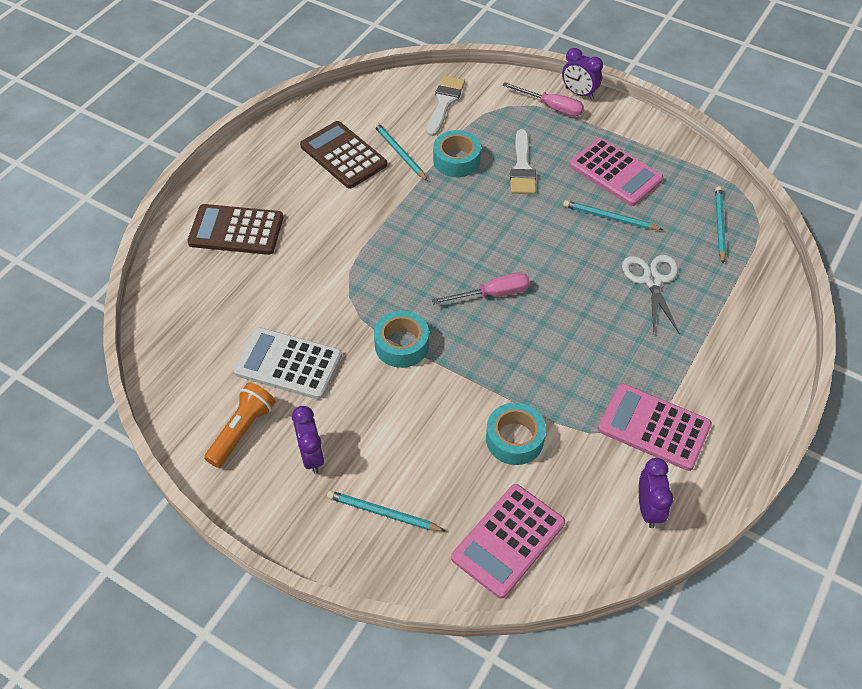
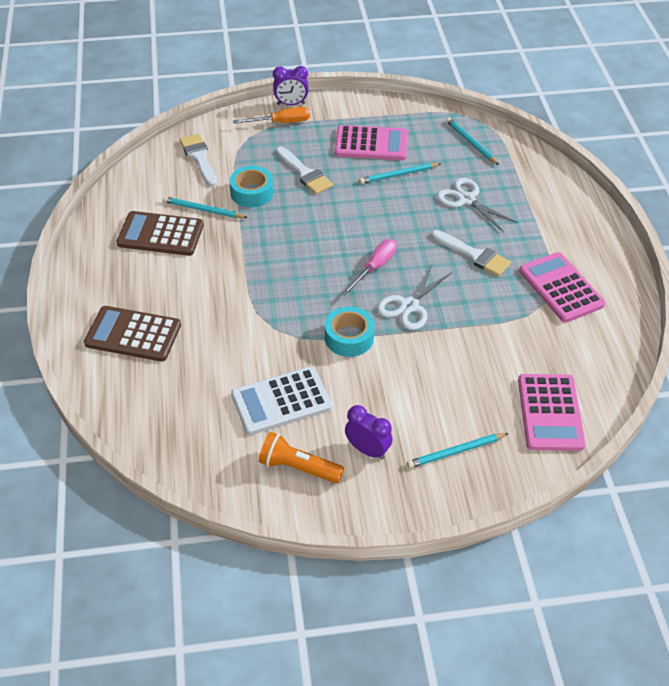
camera: 40 degrees left, 5 degrees down
brown calculator [187,204,283,255] -> brown calculator turned 45 degrees clockwise [84,306,181,362]
orange flashlight [204,382,275,468] -> orange flashlight turned 60 degrees counterclockwise [259,432,344,483]
turquoise tape [486,403,546,465] -> none
pink screwdriver [502,82,584,117] -> orange screwdriver [233,107,310,124]
pink calculator [598,384,712,471] -> pink calculator turned 75 degrees clockwise [519,252,605,323]
purple clock [639,458,673,528] -> none
none -> white scissors [377,265,452,330]
none -> white brush [431,230,511,276]

